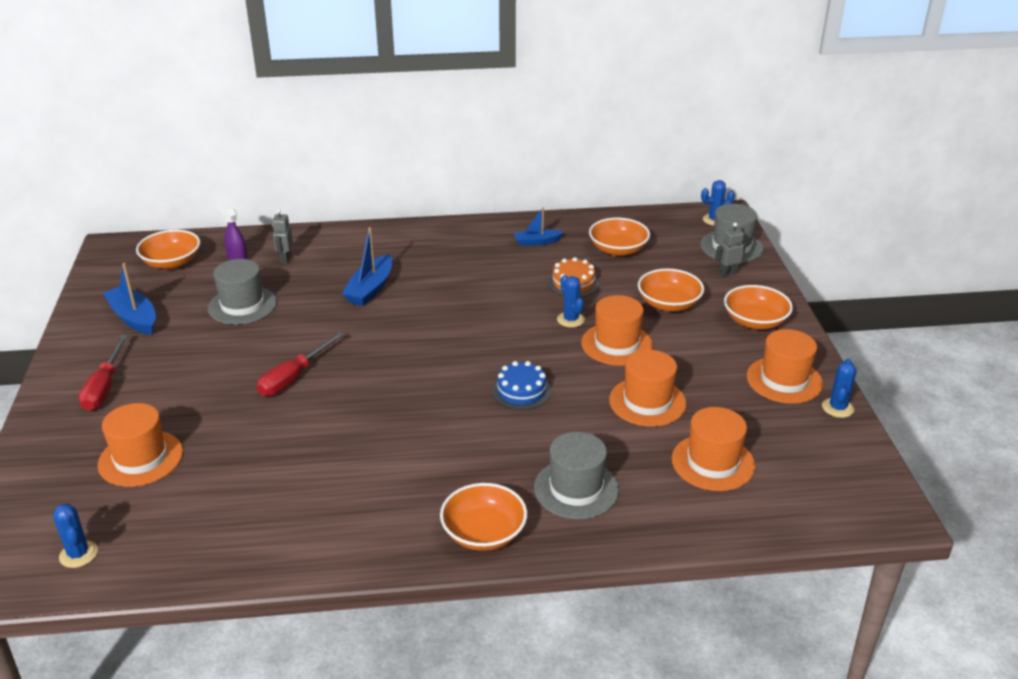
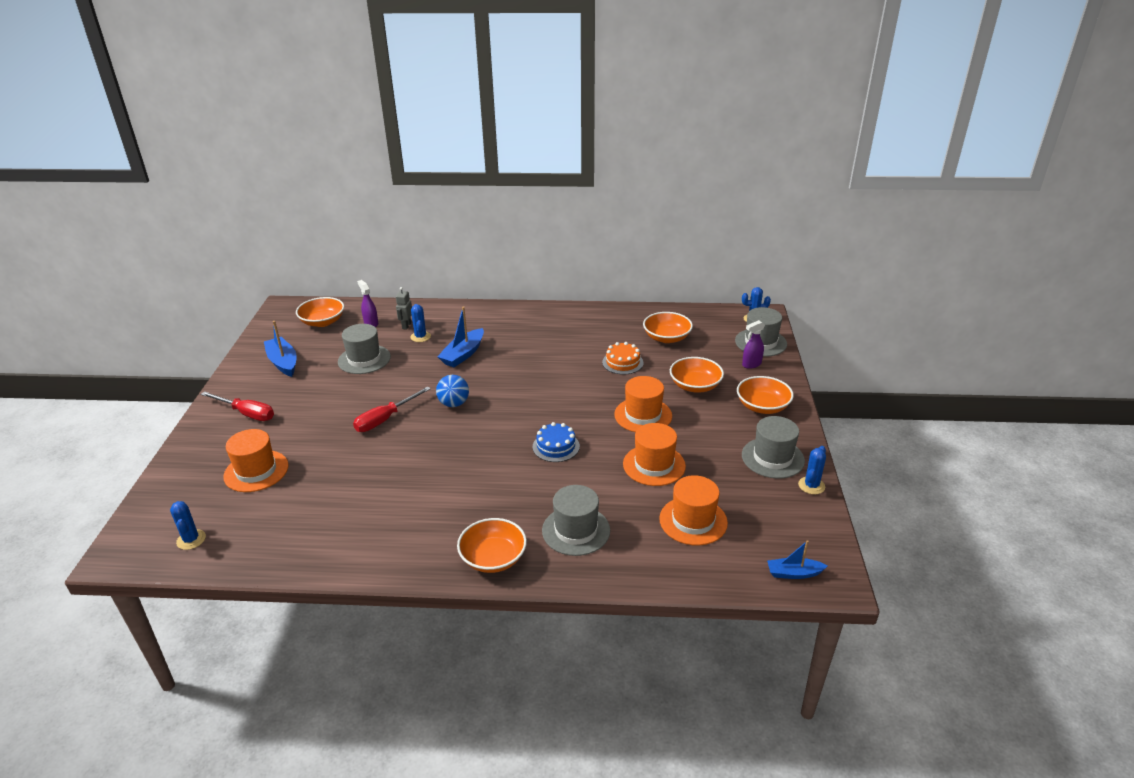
camera: 10 degrees right, 0 degrees up
red screwdriver [79,334,129,411] -> red screwdriver turned 75 degrees counterclockwise [201,391,274,421]
blue boat [514,207,564,246] -> blue boat moved to [767,540,827,579]
blue cactus [557,275,585,328] -> blue cactus moved to [410,304,431,342]
grey robot [715,222,746,277] -> purple spray bottle [742,320,765,369]
orange hat [747,329,823,404] -> grey hat [742,416,805,479]
none -> blue ball [436,375,469,407]

